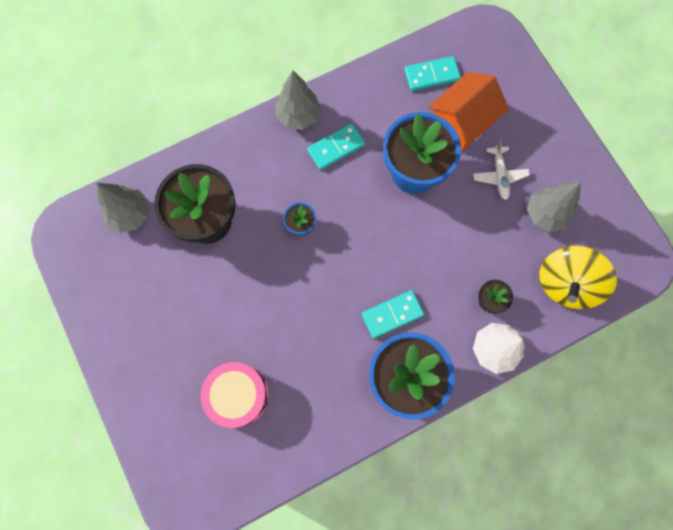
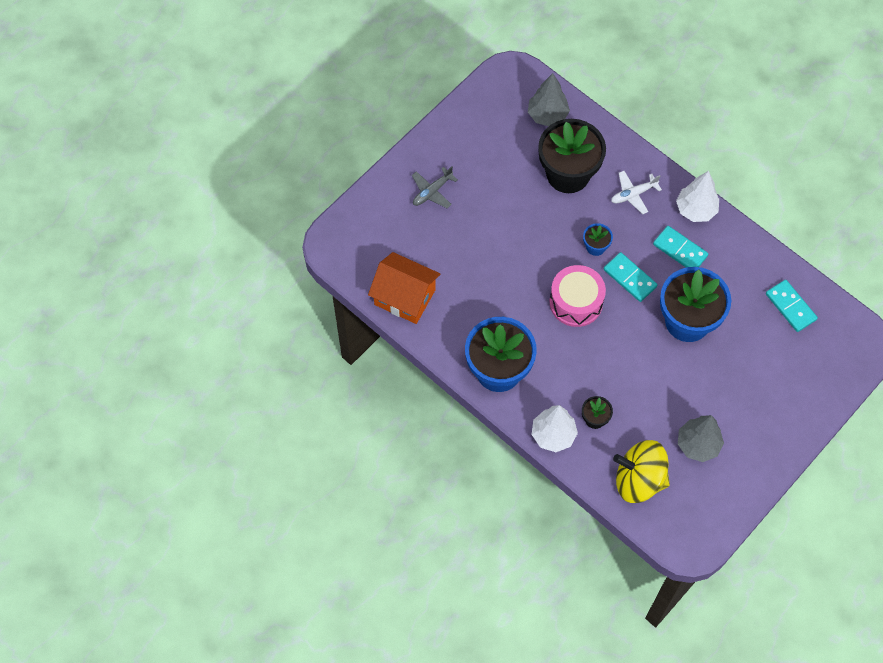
camera: 70 degrees right, 10 degrees down
pink drum [201,362,269,428] -> pink drum moved to [550,265,606,327]
grey tree [275,71,321,130] -> white tree [676,171,719,222]
turquoise domino [361,290,424,339] -> turquoise domino moved to [604,252,658,302]
orange house [429,72,509,152] -> orange house moved to [368,252,440,324]
white plane [473,140,530,200] -> white plane moved to [611,171,662,214]
none -> grey plane [412,166,458,208]

